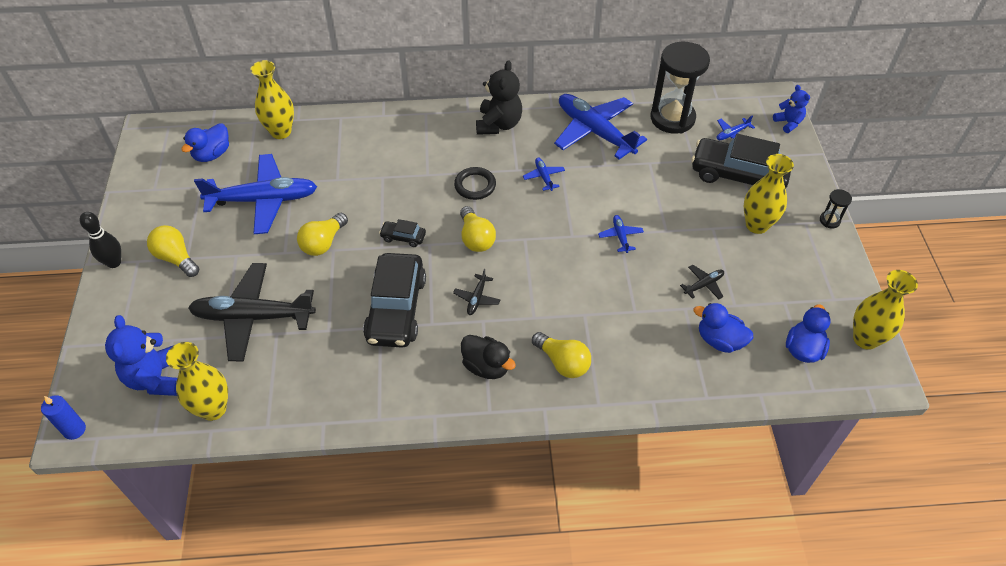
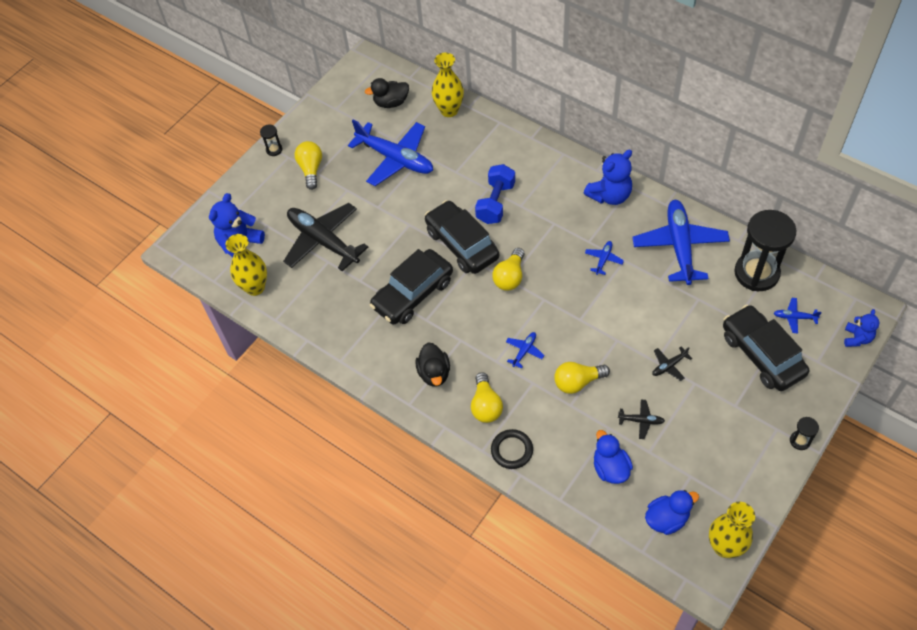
camera: 45 degrees right, 5 degrees up
blue candle [41,395,86,440] -> none
black bowling pin [80,212,121,268] -> black hourglass [260,125,282,156]
blue duck [181,123,229,162] -> black duck [365,78,409,108]
yellow light bulb [297,213,348,256] -> yellow light bulb moved to [554,362,610,394]
black car [379,219,426,247] -> black car [425,200,499,274], size x2.27
black plane [453,268,501,315] -> black plane moved to [652,346,692,381]
black ring [454,167,496,200] -> black ring moved to [491,429,533,469]
black teddy bear [476,60,522,135] -> blue teddy bear [584,150,632,205]
blue plane [598,215,644,253] -> blue plane moved to [506,332,545,369]
yellow vase [744,154,794,234] -> none
none -> blue dumbbell [475,164,515,224]

